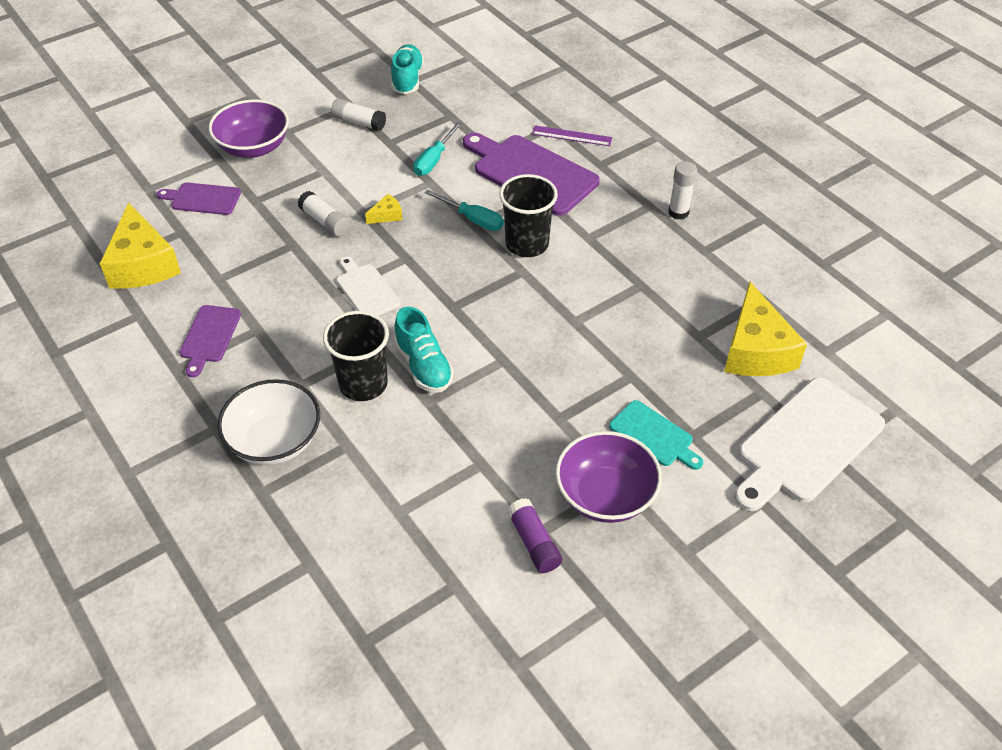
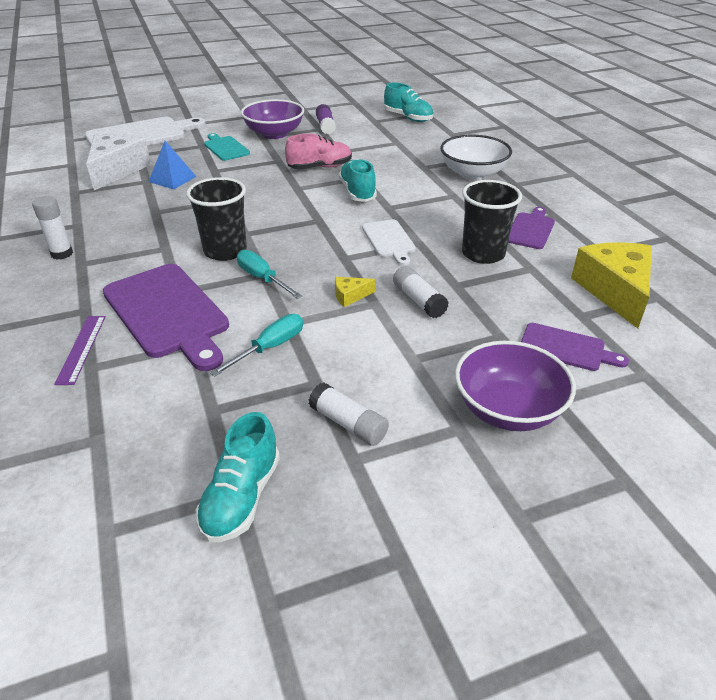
camera: 165 degrees left, 10 degrees down
black cup [323,311,389,401] -> black cup moved to [462,180,522,264]
purple ruler [532,125,612,146] -> purple ruler turned 60 degrees clockwise [54,316,106,385]
yellow cheese [724,282,807,376] -> white cheese [86,133,151,190]
none -> blue pyramid [148,141,197,190]
none -> pink shoe [285,134,352,169]
none -> turquoise shoe [384,83,433,122]

